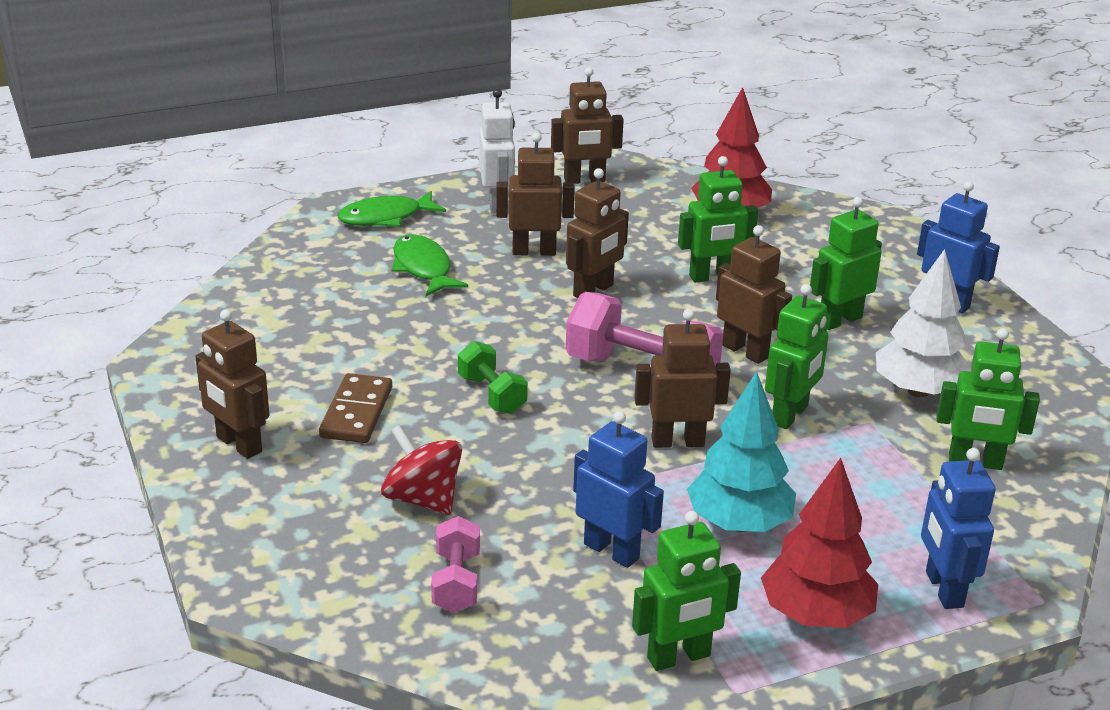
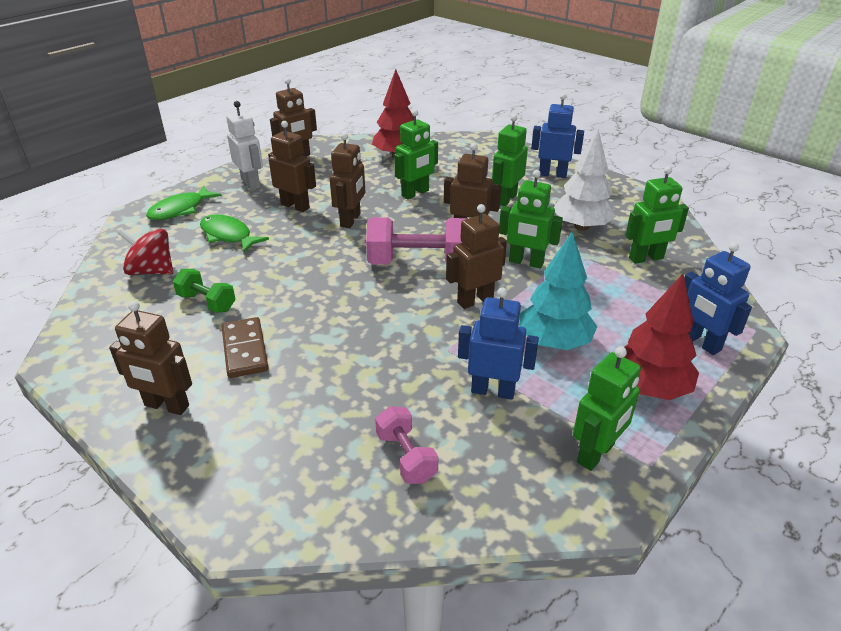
camera: 25 degrees left, 5 degrees up
red spinning top [381,425,462,515] -> red spinning top moved to [118,228,173,275]
green dumbbell [458,341,528,414] -> green dumbbell moved to [173,269,236,313]
brown robot [496,133,575,256] -> brown robot turned 60 degrees clockwise [268,121,316,212]
green robot [765,284,829,429] -> green robot turned 105 degrees clockwise [499,170,563,268]

